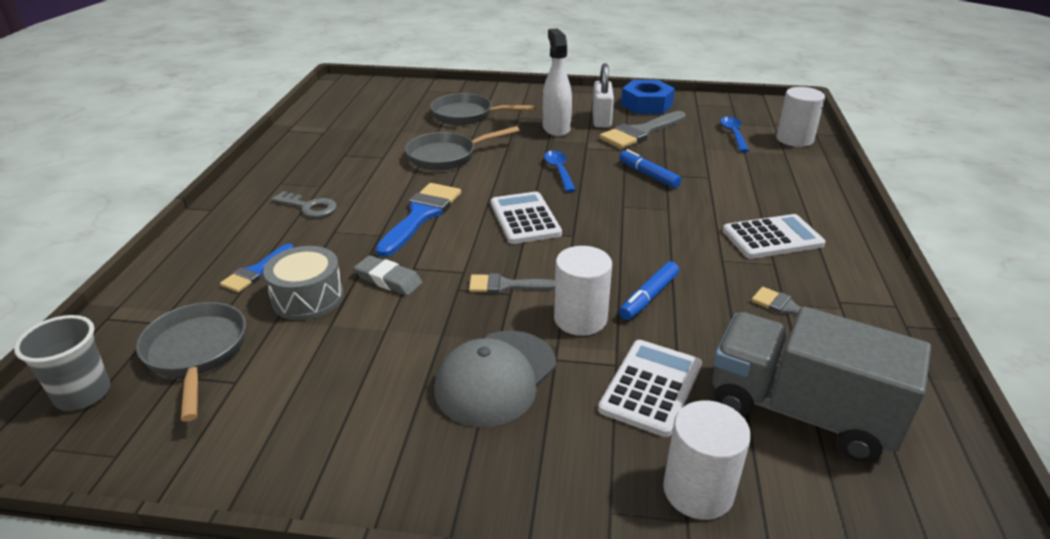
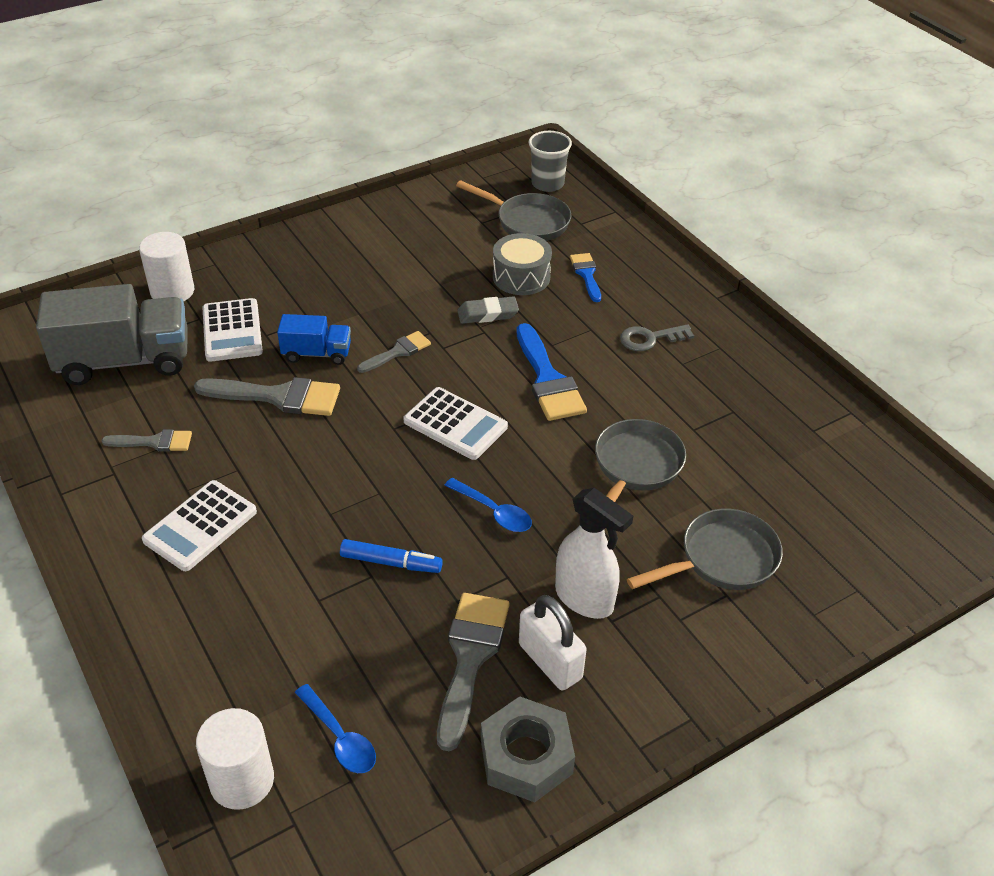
camera: 140 degrees right, 10 degrees up
grey cap [434,331,556,427] -> none
white cylinder [554,246,612,336] -> blue truck [277,314,351,365]
blue marker [619,261,679,320] -> grey brush [194,377,340,416]
blue nut [621,80,675,114] -> grey nut [481,696,575,802]

